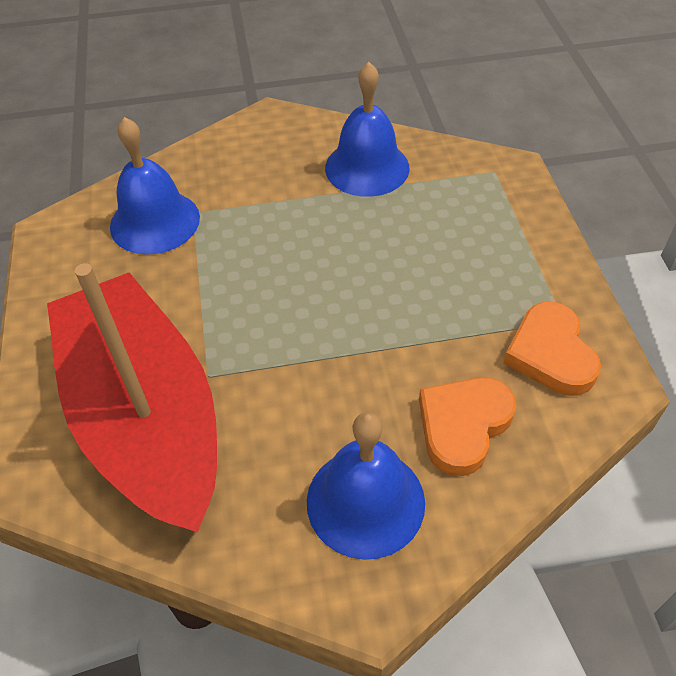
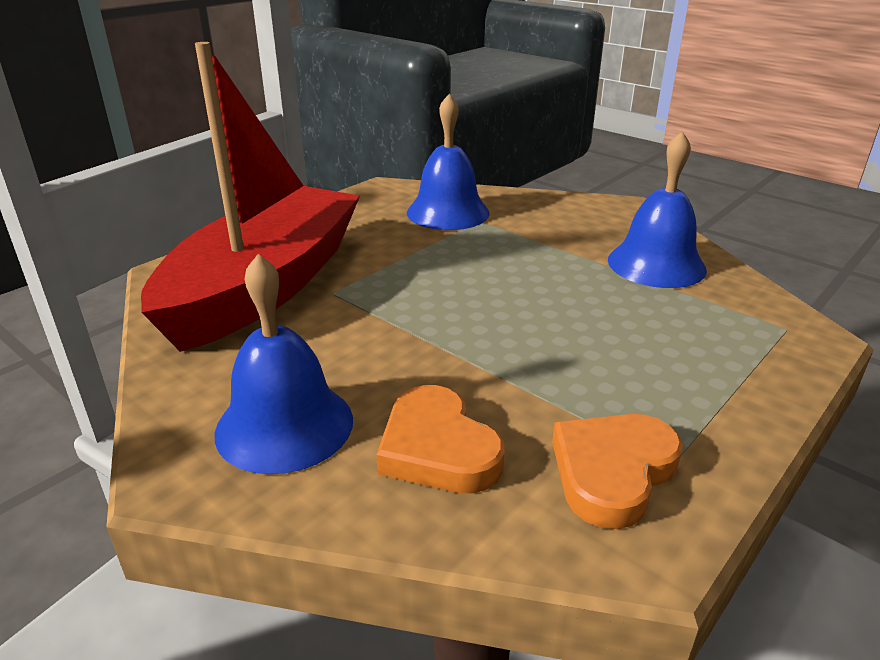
camera: 50 degrees right, 20 degrees down
orange heart [419,377,516,476] -> orange heart turned 120 degrees counterclockwise [376,385,505,494]

